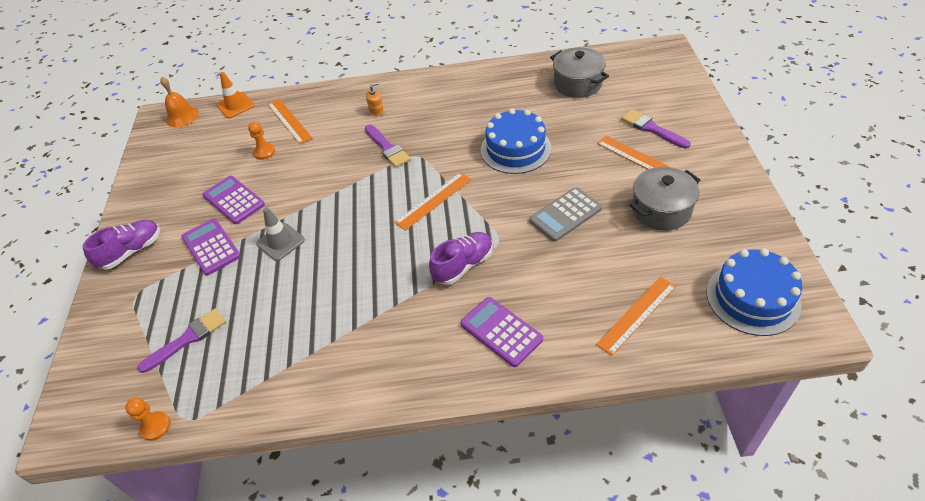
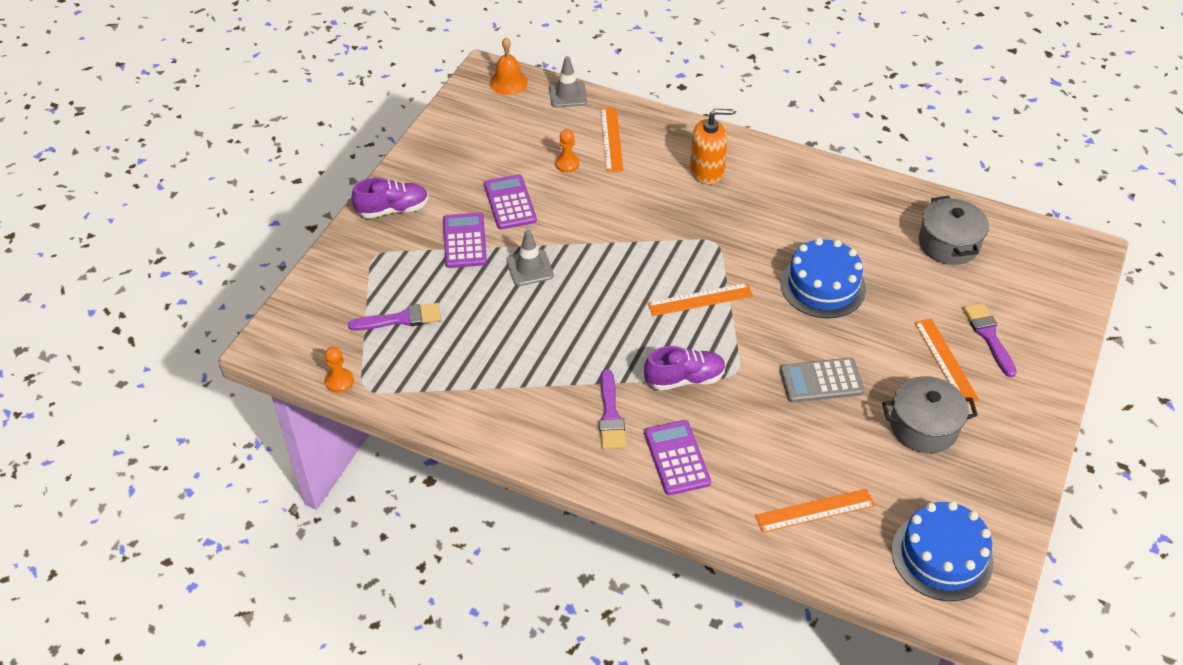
camera: 25 degrees right, 0 degrees up
orange traffic cone [217,72,255,118] -> grey traffic cone [549,56,587,107]
purple brush [365,125,411,168] -> purple brush moved to [599,369,626,449]
orange soap dispenser [366,82,384,116] -> orange soap dispenser [690,109,733,185], size x2.05

